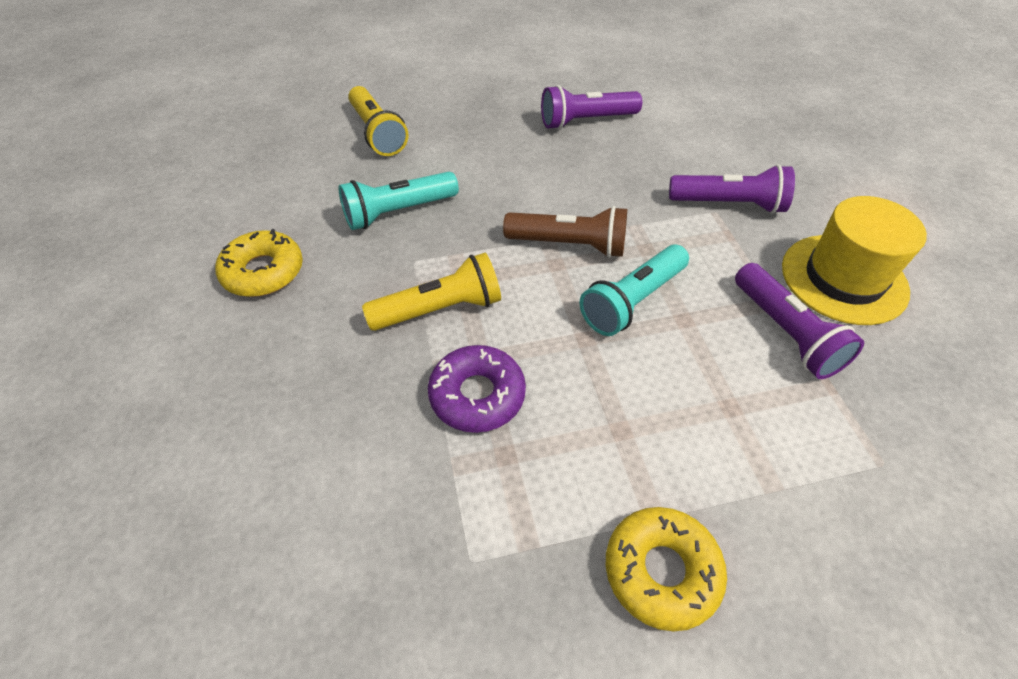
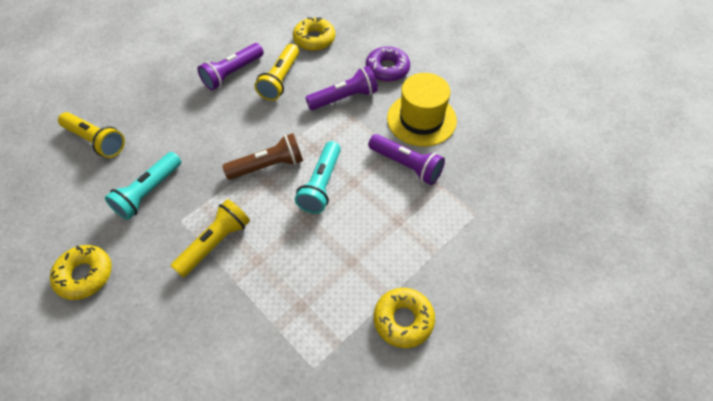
camera: 30 degrees left, 5 degrees up
purple donut [428,345,526,433] -> purple donut moved to [366,46,410,82]
none -> yellow flashlight [255,44,299,101]
none -> yellow donut [293,17,335,51]

